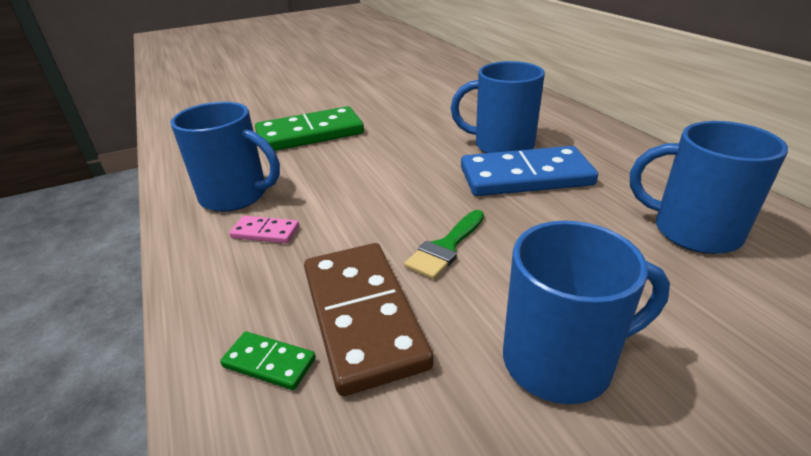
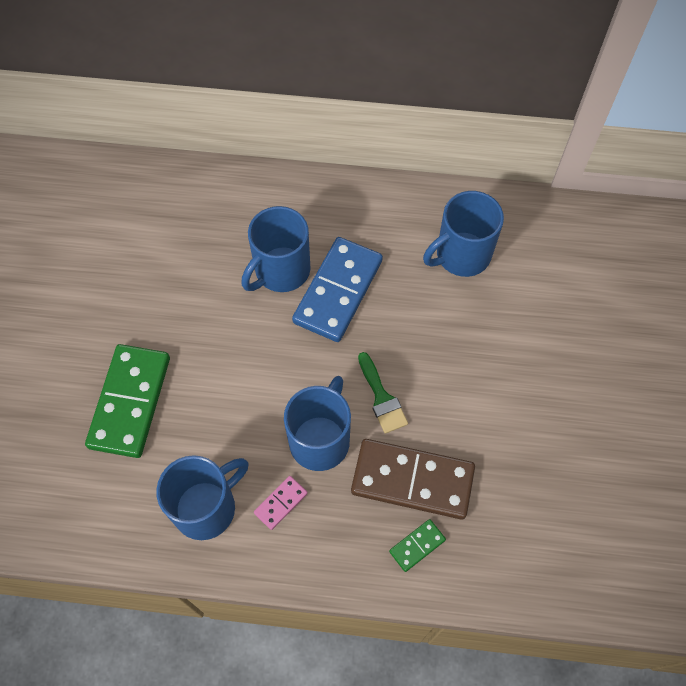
camera: 60 degrees left, 30 degrees up
blue mug [503,221,670,404] -> blue mug moved to [284,376,351,471]

